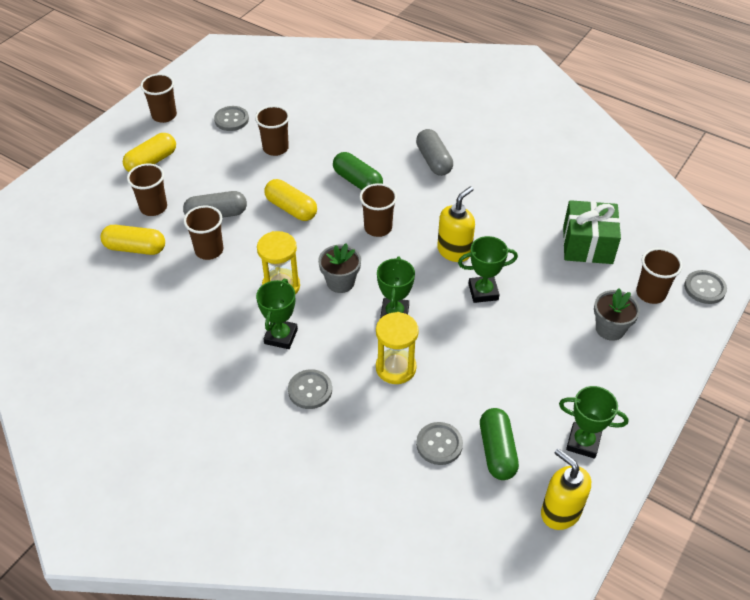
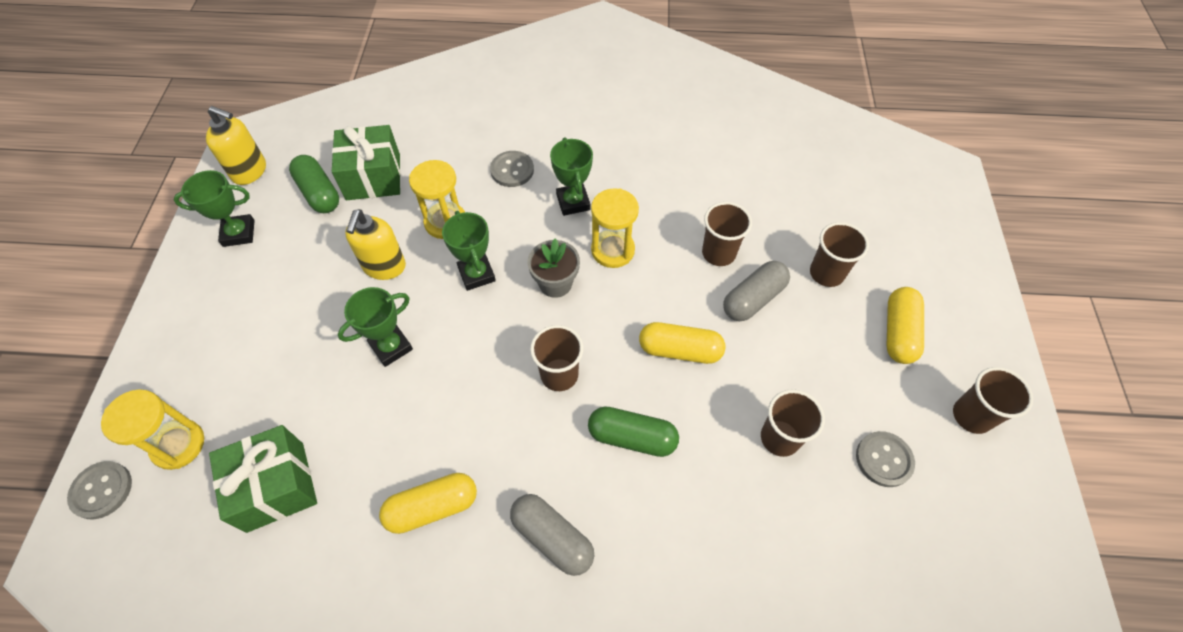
camera: 150 degrees right, 10 degrees up
yellow capsule [101,225,165,255] -> yellow capsule moved to [379,473,477,534]
grey button [416,422,463,465] -> green gift [332,125,401,200]
yellow soap dispenser [437,186,475,262] -> yellow soap dispenser moved to [345,209,406,280]
grey flower pot [594,288,640,341] -> none
brown cup [636,248,683,304] -> yellow hourglass [101,389,204,470]

